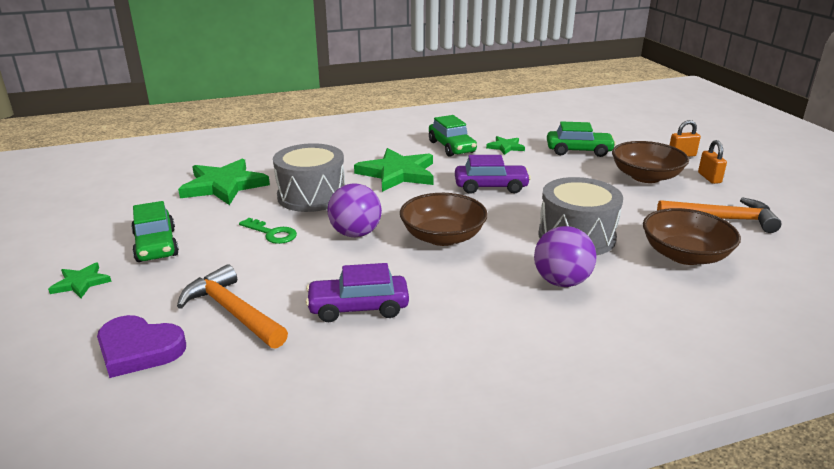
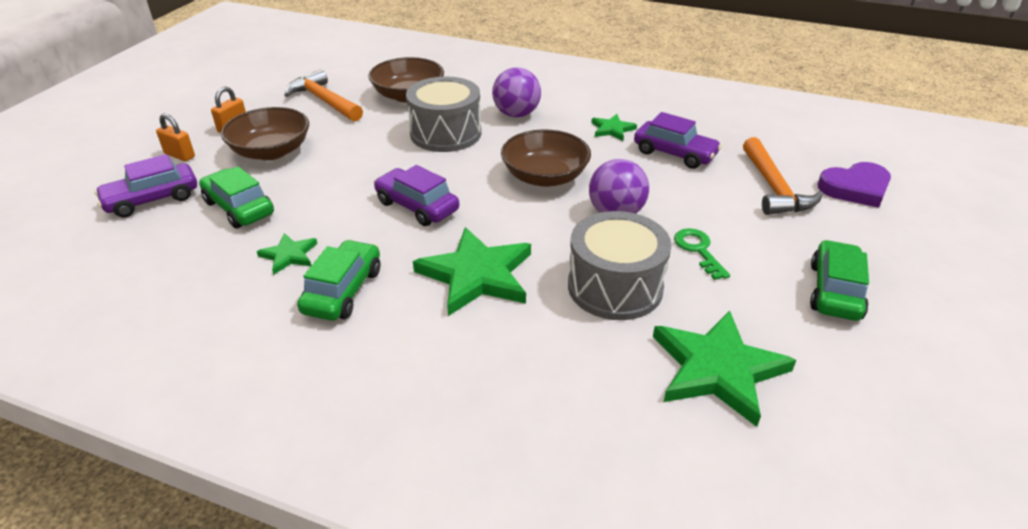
camera: 140 degrees left, 10 degrees up
green star [48,262,112,298] -> green star moved to [591,114,637,141]
purple heart [97,315,186,378] -> purple heart turned 105 degrees clockwise [818,162,891,208]
none -> purple car [94,154,197,218]

